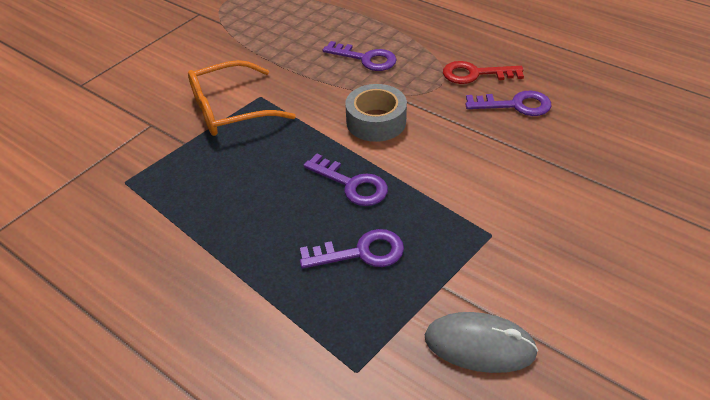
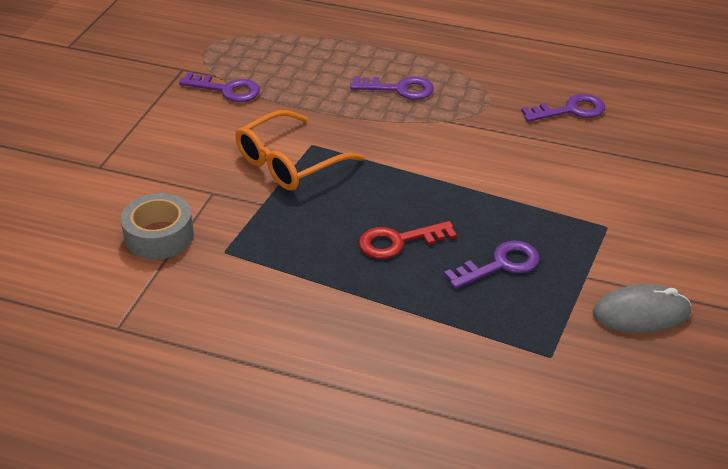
camera: 20 degrees left, 5 degrees down
purple key [303,154,388,206] -> purple key moved to [179,73,260,102]
grey tape [345,84,407,142] -> grey tape moved to [121,193,194,260]
red key [443,61,524,84] -> red key moved to [359,221,457,259]

